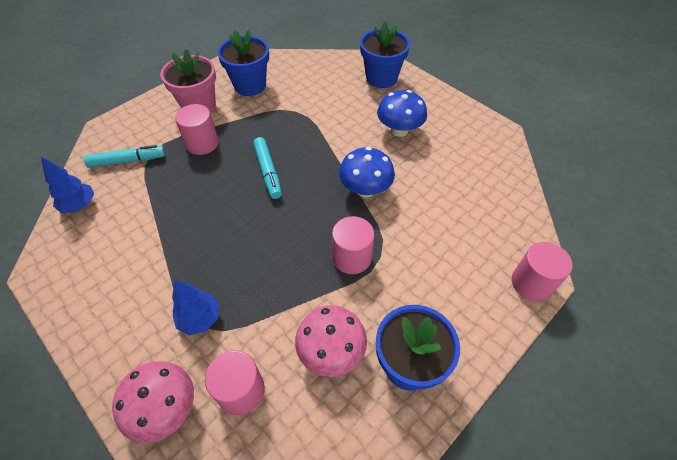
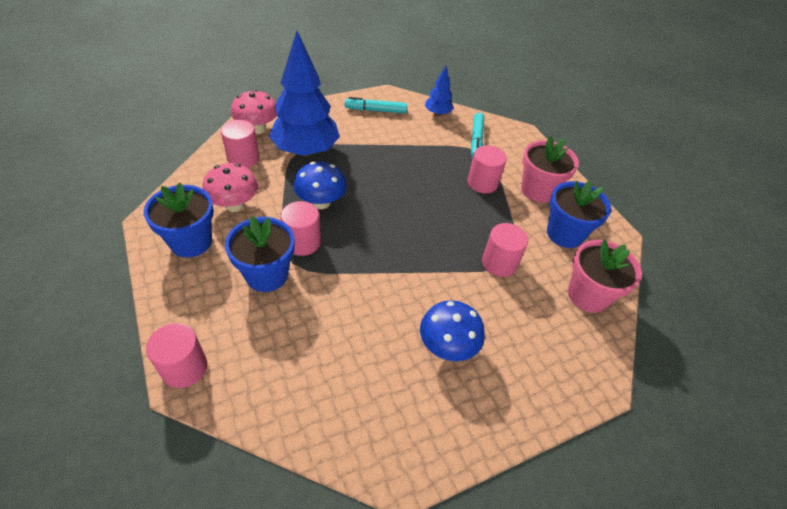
camera: 105 degrees right, 5 degrees down
blue tree [172,280,219,335] -> blue tree [269,31,340,157], size x2.10
turquoise marker [253,137,282,199] -> turquoise marker moved to [345,97,407,113]
blue mushroom [339,147,395,197] -> blue mushroom moved to [294,161,347,209]
blue flower pot [360,22,410,88] -> blue flower pot moved to [225,216,294,292]
none -> pink cylinder [482,223,528,277]
none -> pink flower pot [568,239,642,313]

